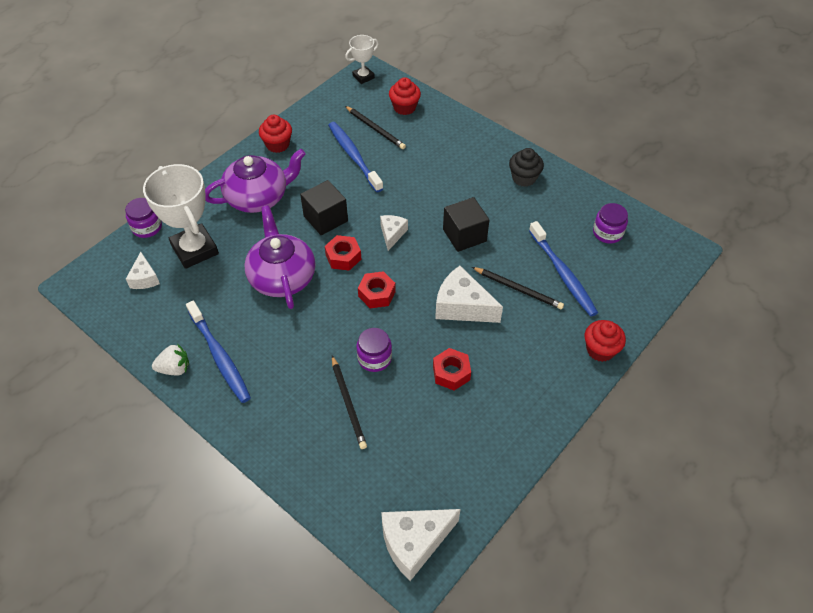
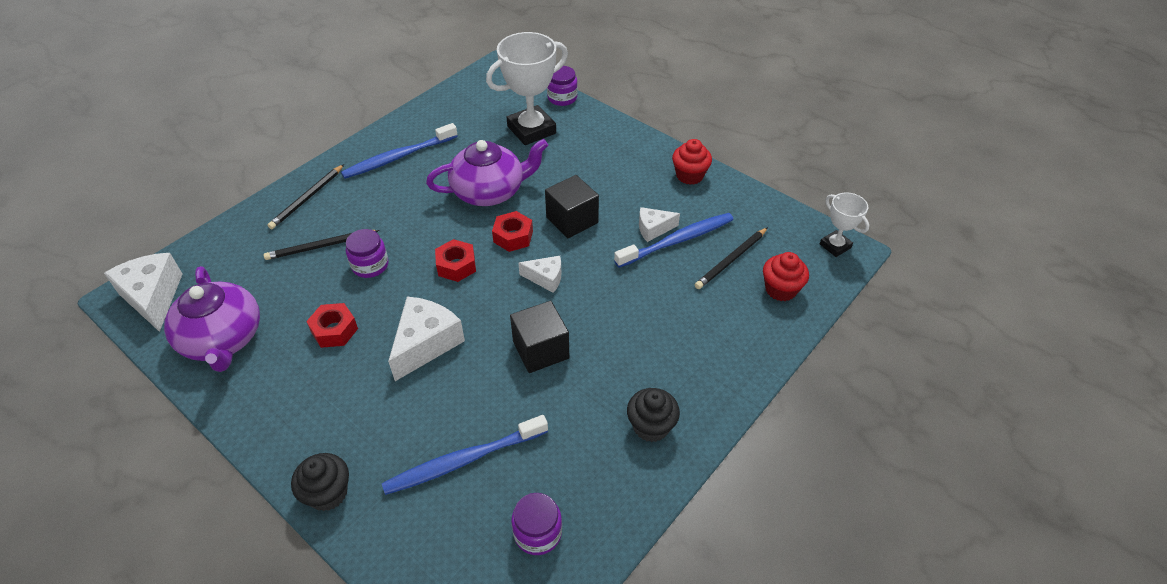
camera: 90 degrees right, 5 degrees down
white cheese [126,252,160,289] -> white cheese moved to [639,207,680,242]
white strawberry [152,344,189,375] -> none
purple teapot [205,149,306,213] -> purple teapot moved to [164,266,260,372]
black pencil [472,267,564,309] -> black pencil moved to [267,164,344,229]
red cupcake [585,320,626,362] -> black cupcake [291,453,349,511]

